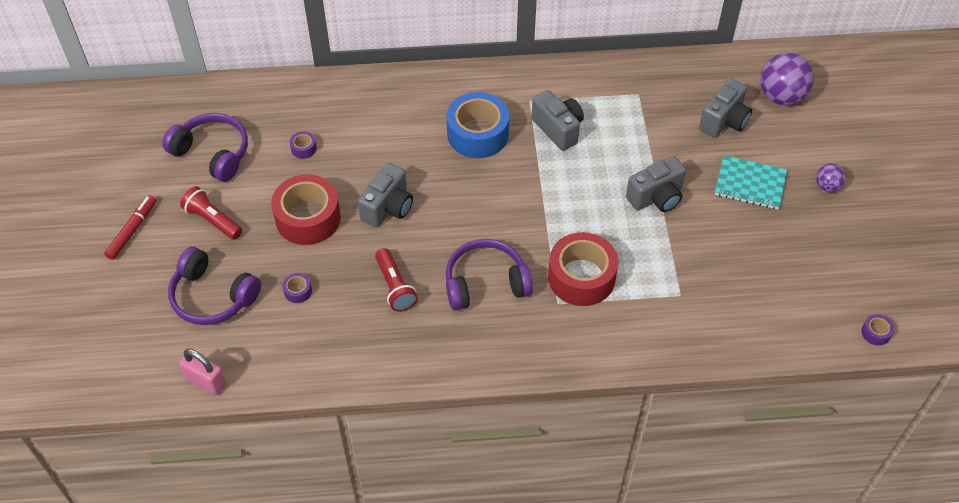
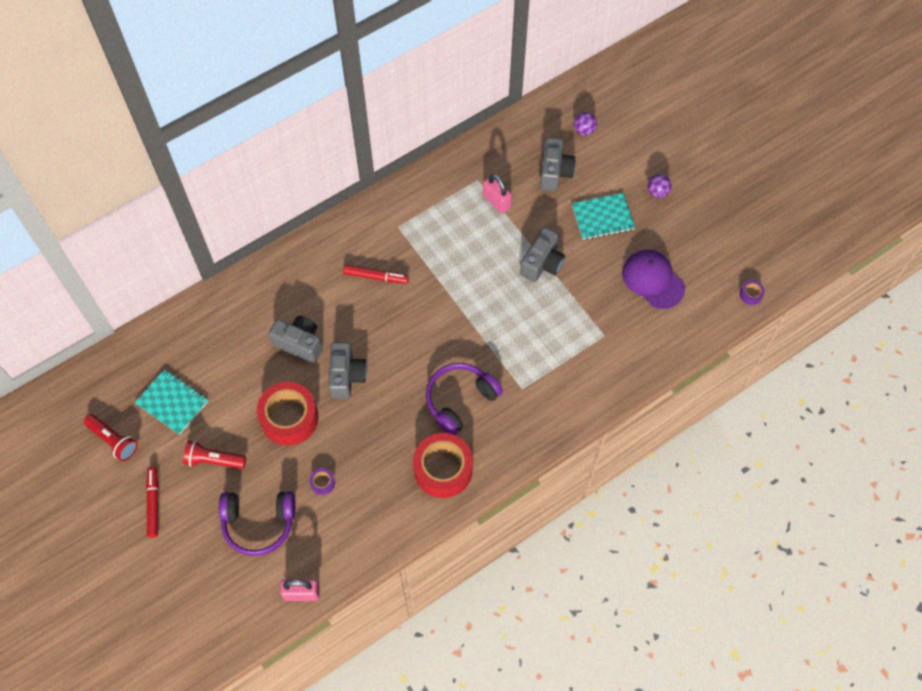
camera: 30 degrees left, 10 degrees up
purple headphones [162,113,248,182] -> turquoise notebook [135,369,208,435]
purple tape [290,131,317,159] -> none
red flashlight [375,248,418,312] -> red flashlight moved to [84,414,138,461]
blue tape [447,92,509,158] -> red marker [343,265,409,284]
grey camera [531,90,584,151] -> grey camera moved to [268,316,322,363]
red tape [548,232,618,306] -> red tape moved to [413,433,473,498]
purple ball [760,53,814,105] -> purple ball [574,112,597,135], size x0.53
none -> pink padlock [483,174,512,214]
none -> purple cap [622,250,685,309]

